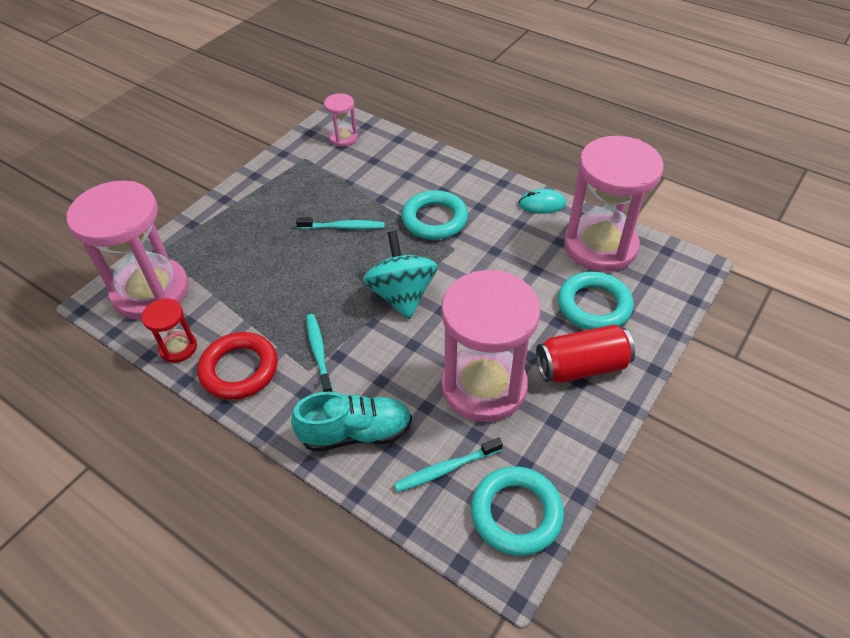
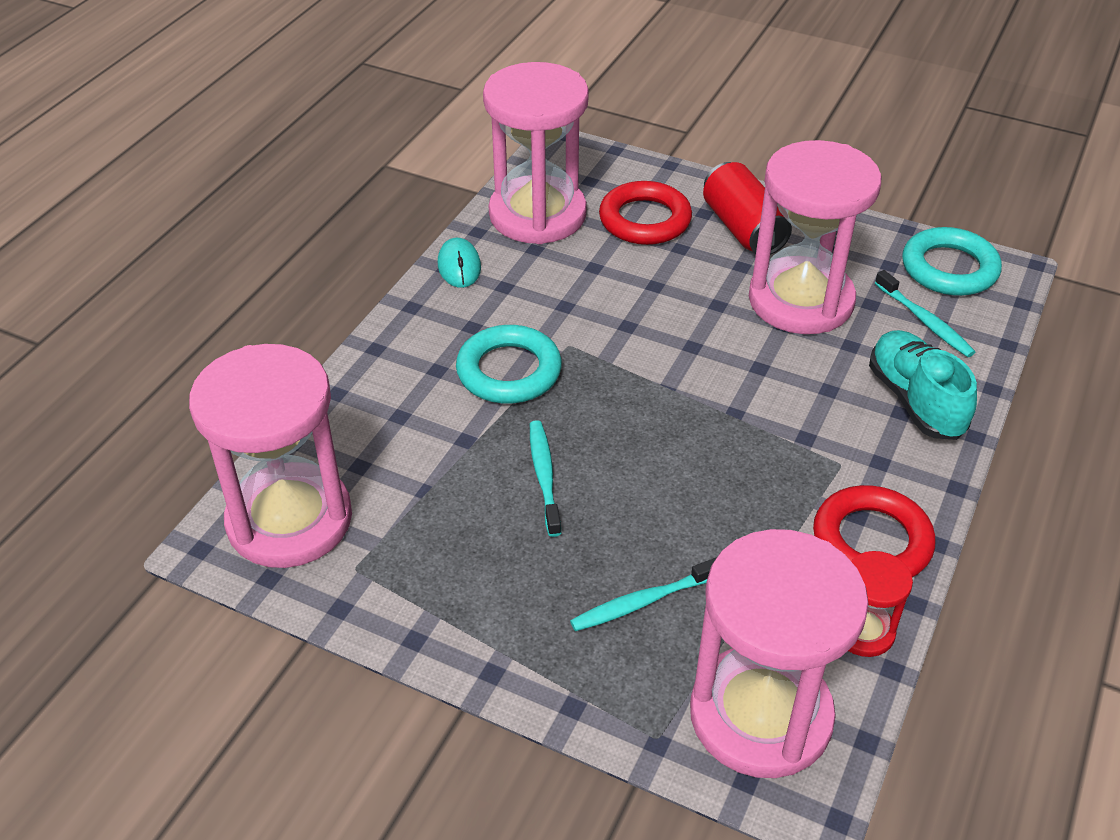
camera: 100 degrees left, 5 degrees down
turquoise toothbrush [306,314,333,392] -> turquoise toothbrush moved to [570,558,716,631]
pink hourglass [324,93,358,147] -> pink hourglass [189,344,352,568], size x2.17
turquoise spinning top [363,231,438,319] -> none
turquoise ring [558,272,634,330] -> red ring [599,181,692,245]

